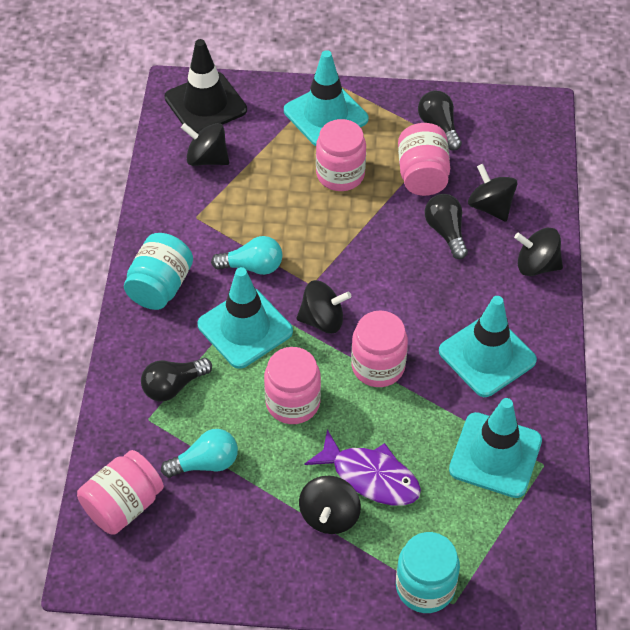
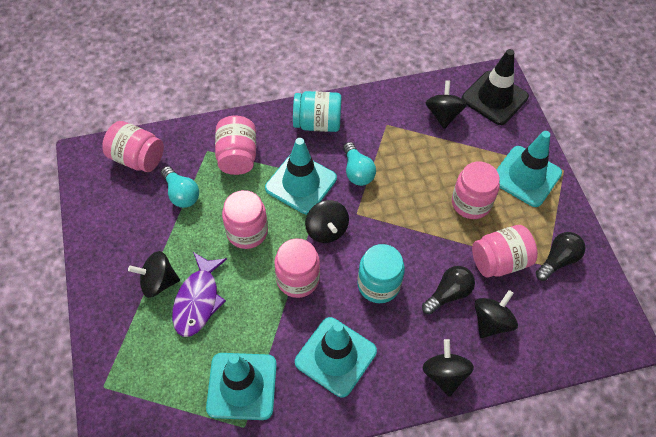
camera: 70 degrees right, 5 degrees up
black light bulb [141,358,212,401] -> pink jar [215,115,256,175]
turquoise jar [396,532,460,613] -> turquoise jar moved to [357,244,405,303]

